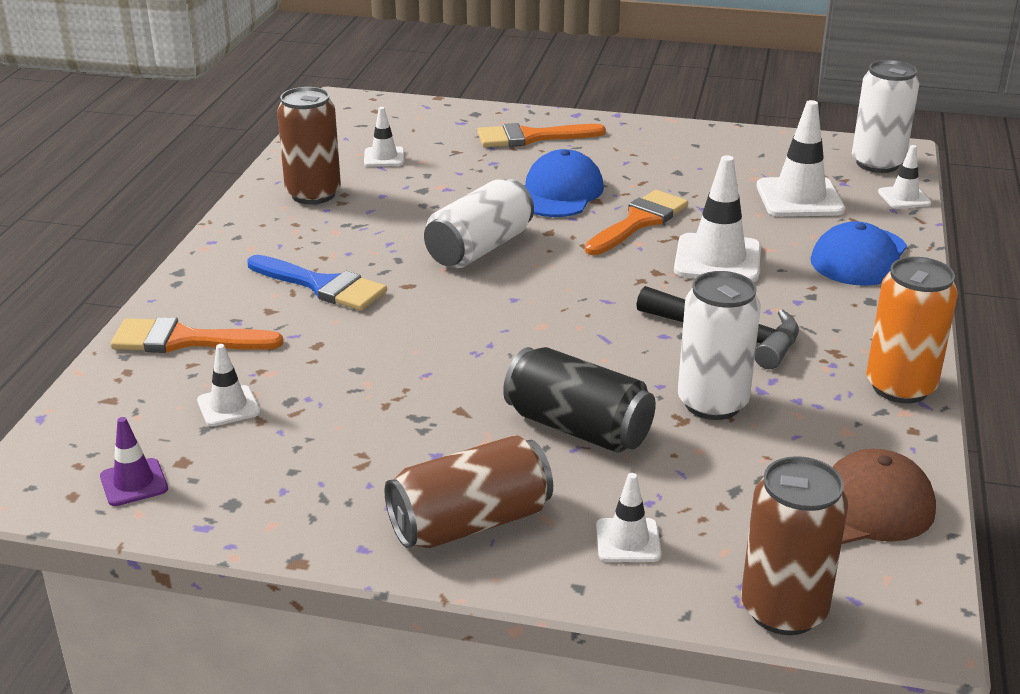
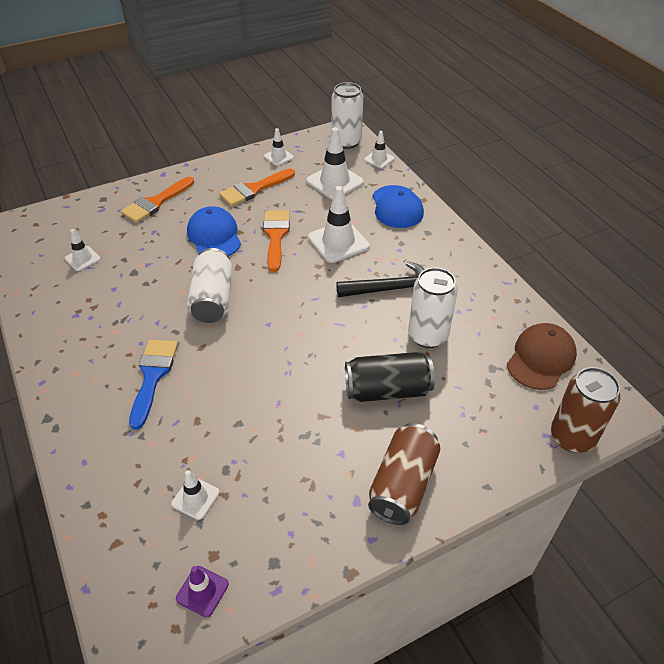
camera: 40 degrees left, 15 degrees up
orange brush [110,317,283,353] -> orange brush moved to [219,169,295,206]
blue brush [247,255,387,311] -> blue brush turned 75 degrees counterclockwise [129,340,178,430]
brown can [277,87,341,204] -> none
white traffic cone [596,473,661,562] -> white traffic cone moved to [264,128,294,166]
orange can [866,257,958,403] -> none

